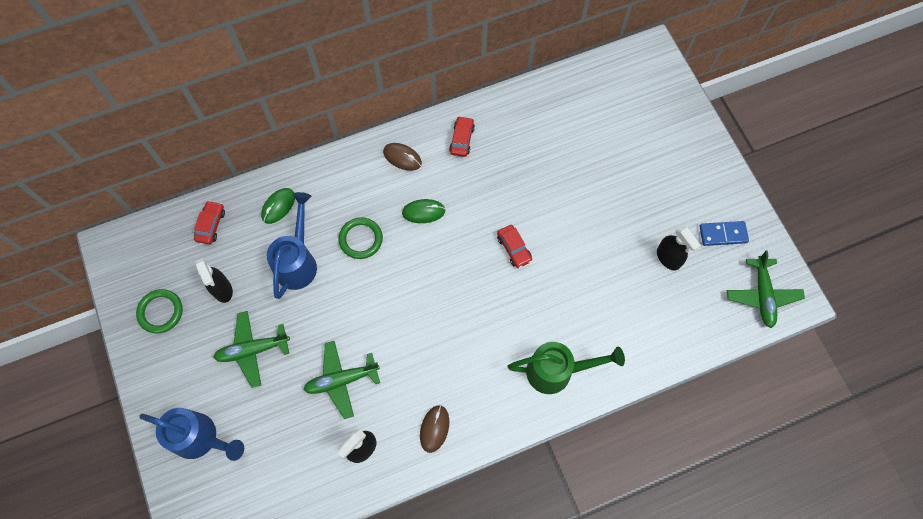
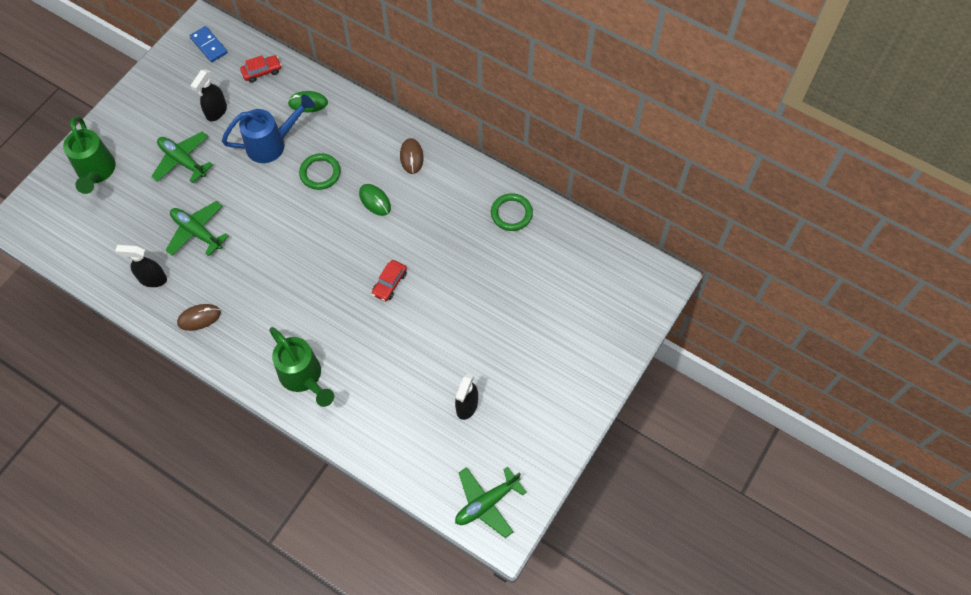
camera: 55 degrees right, 5 degrees down
green ring [136,289,183,333] -> green ring moved to [491,193,533,231]
blue watering can [139,408,244,461] -> green watering can [63,116,116,194]
red car [449,116,475,157] -> none
blue domino [699,221,749,246] -> blue domino moved to [190,26,228,62]

